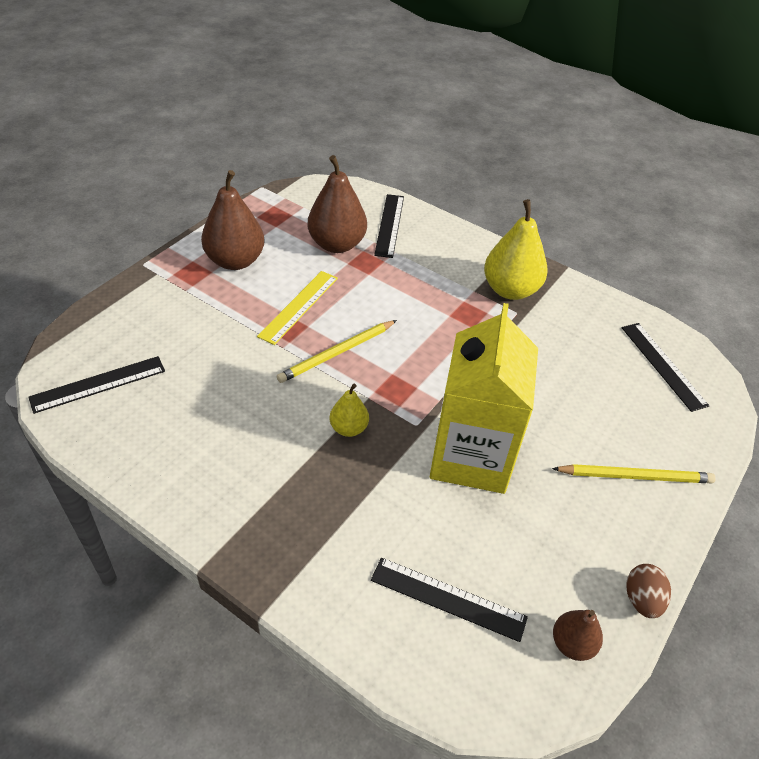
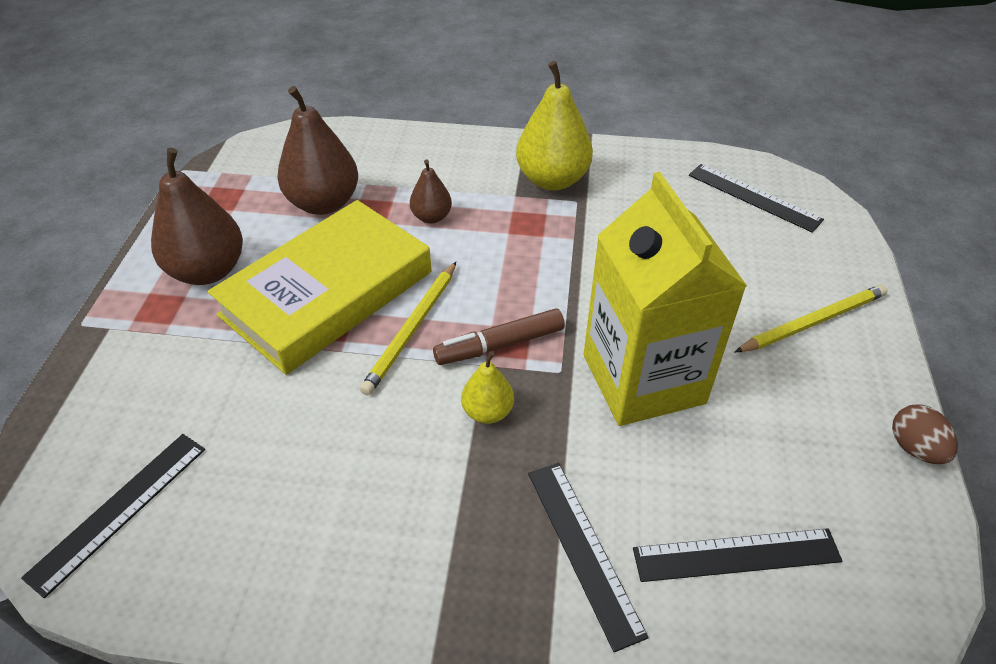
camera: 25 degrees left, 0 degrees up
yellow ruler [257,271,338,345] -> yellow book [208,200,431,375]
black ruler [374,194,404,258] -> black ruler moved to [528,463,649,652]
brown pear [553,610,603,661] -> brown pear moved to [410,159,452,223]
none -> brown marker [433,308,565,365]

